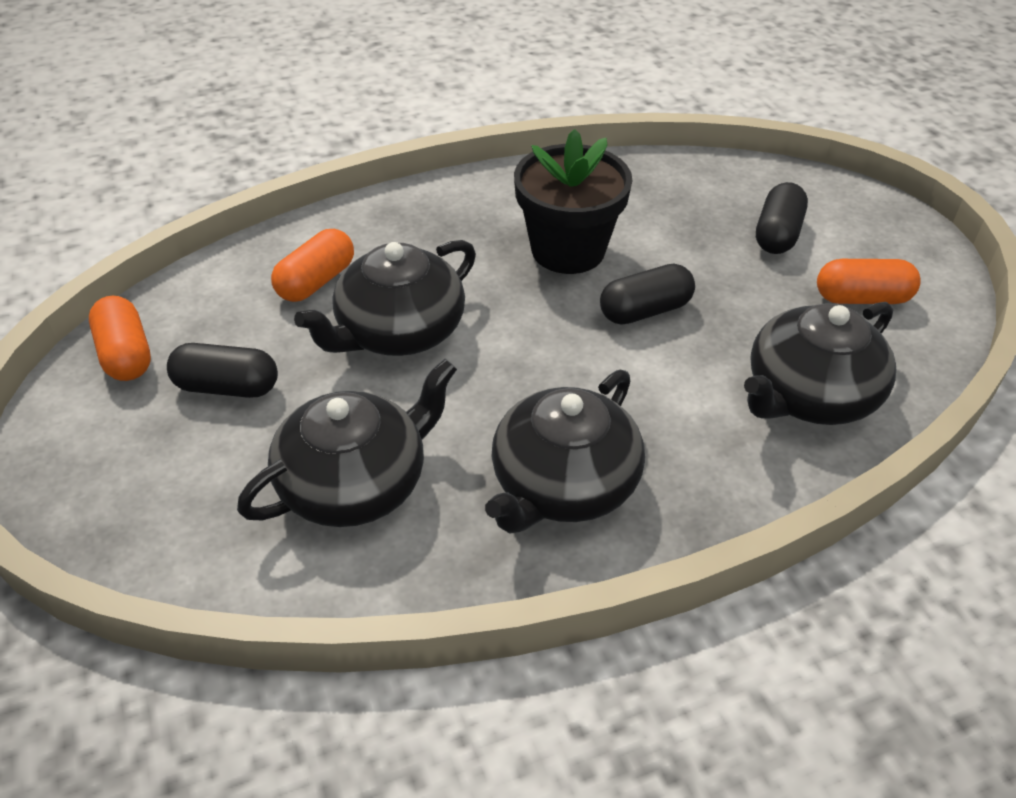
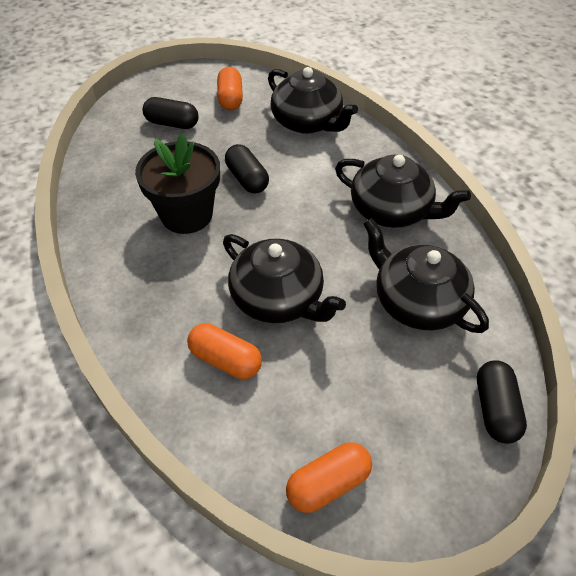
camera: 95 degrees left, 5 degrees up
black capsule [167,343,278,398] -> black capsule moved to [477,360,527,444]

